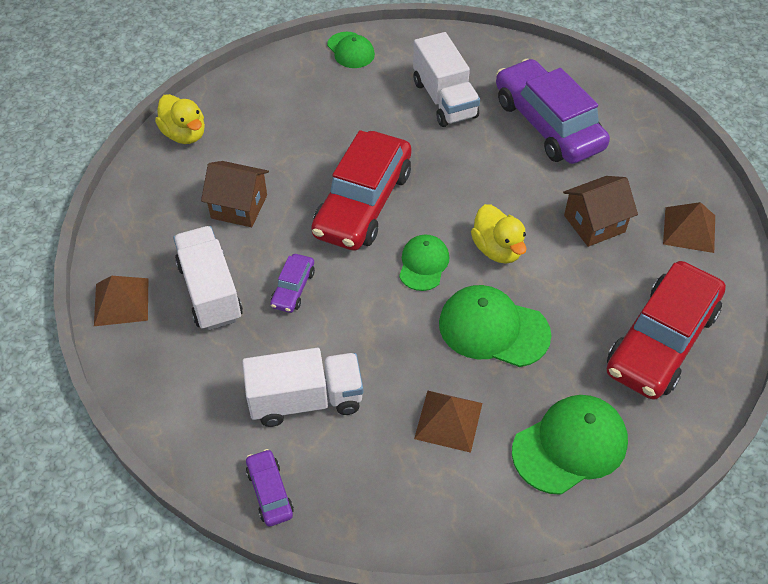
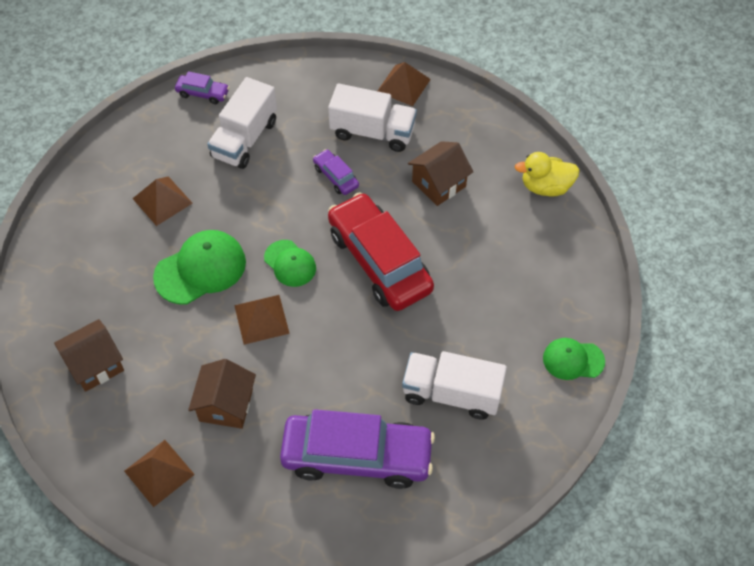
camera: 125 degrees right, 5 degrees up
yellow duck [471,204,527,264] -> brown pyramid [234,295,290,345]
green cap [512,395,628,495] -> none
red car [607,261,726,400] -> brown house [54,319,124,392]

